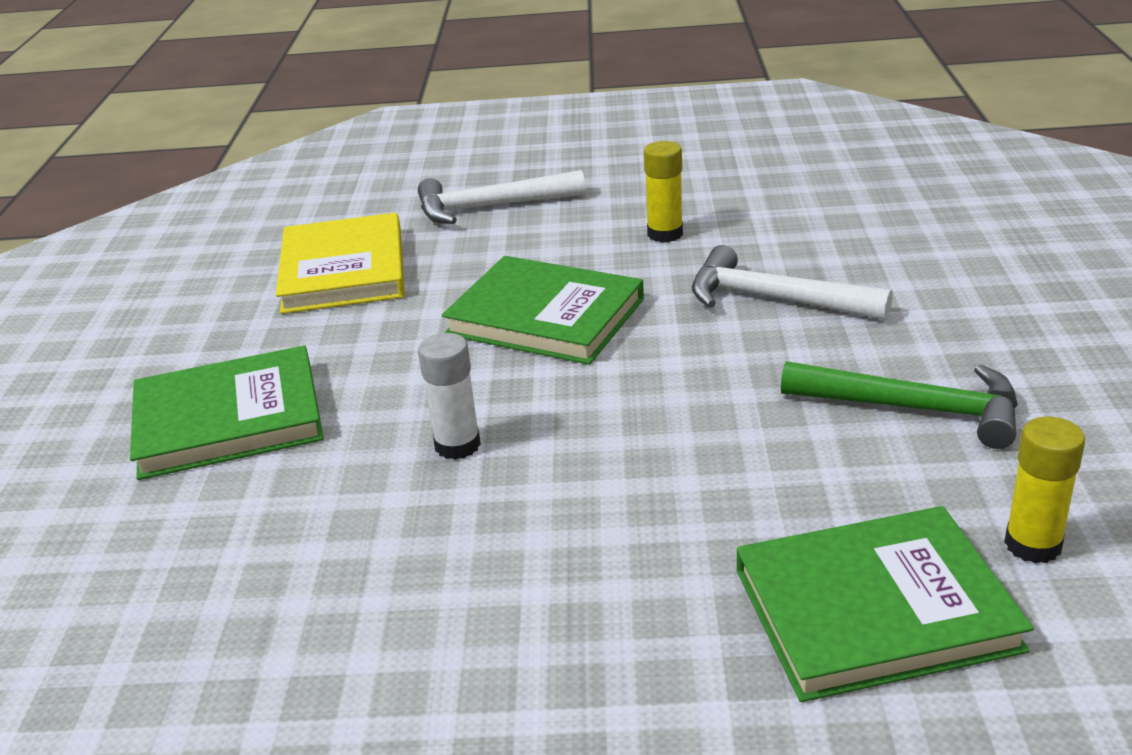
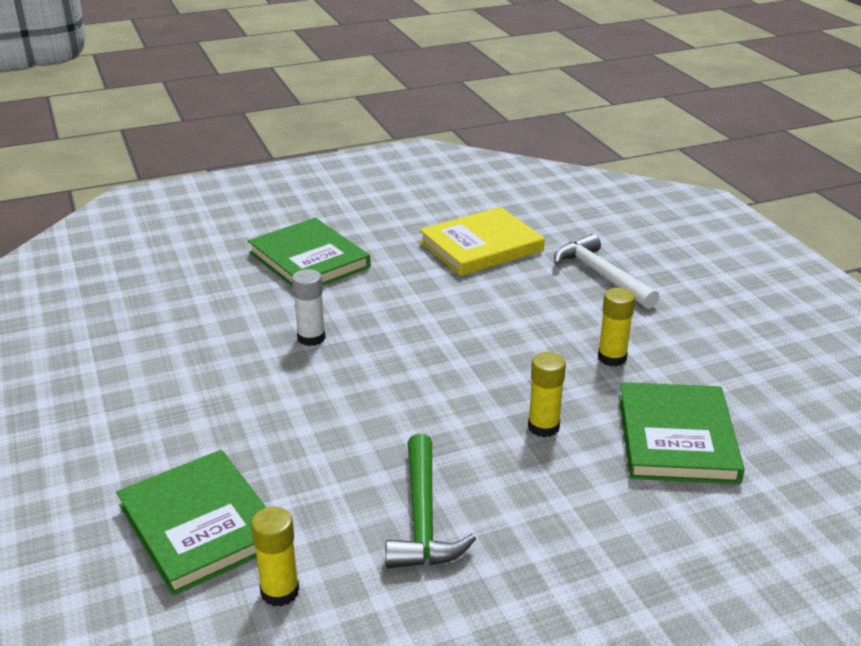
camera: 65 degrees right, 0 degrees up
green book [442,256,644,365] -> green book moved to [619,382,745,484]
white hammer [692,245,893,320] -> yellow glue stick [528,352,566,437]

